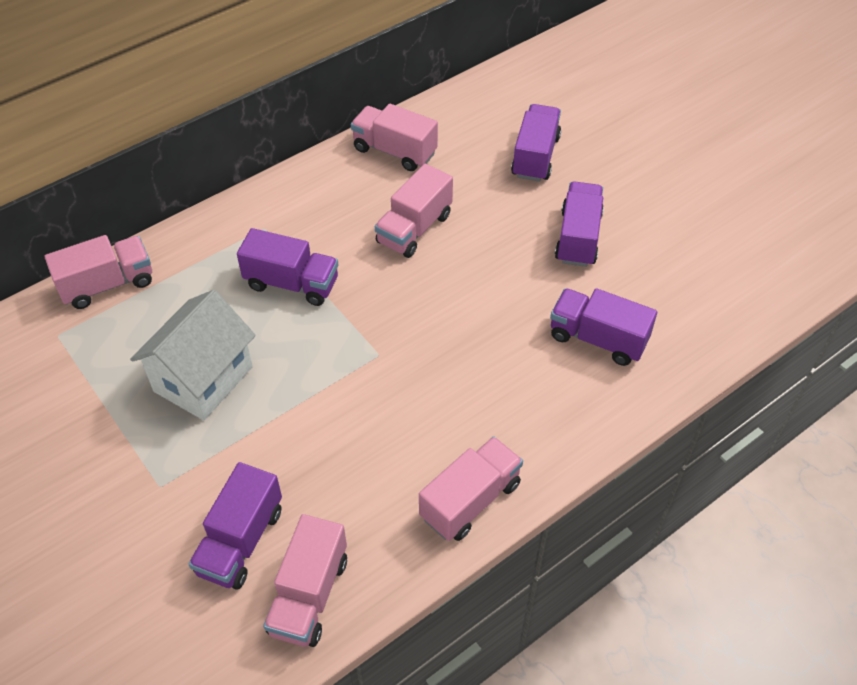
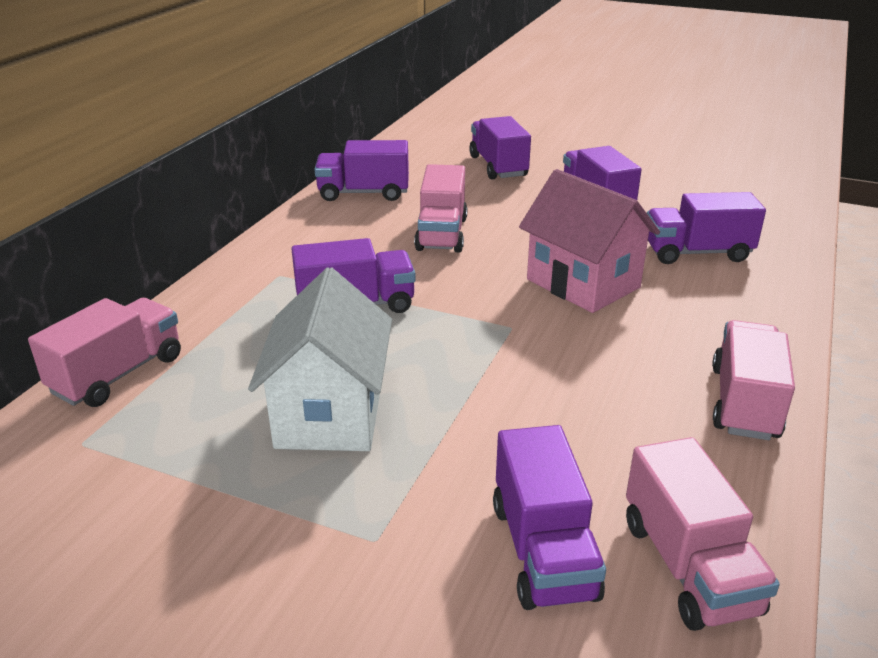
camera: 30 degrees left, 20 degrees down
pink truck [351,104,438,171] -> purple truck [314,140,409,201]
none -> pink house [519,169,660,313]

